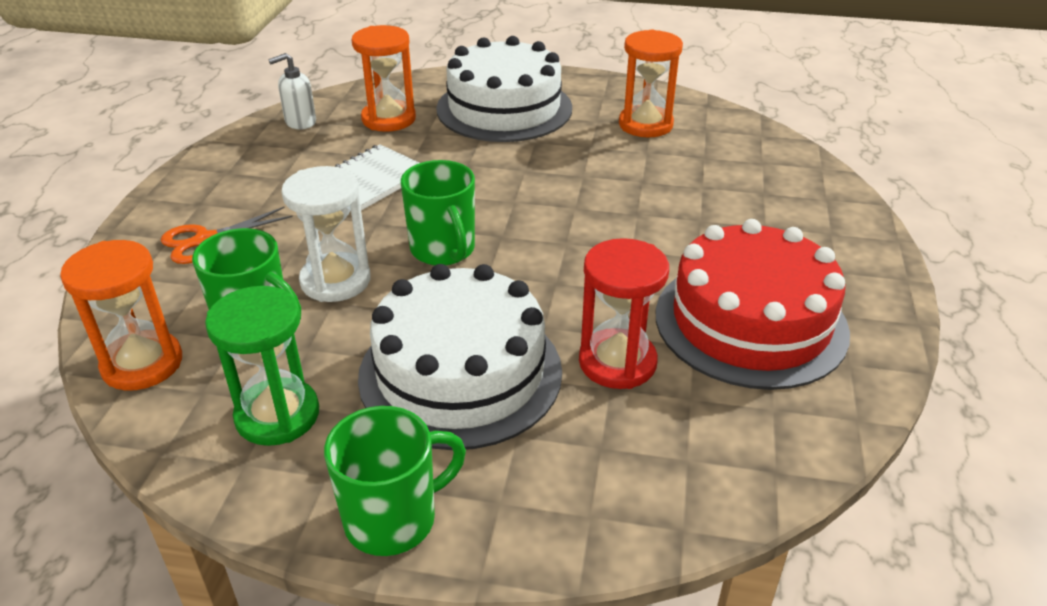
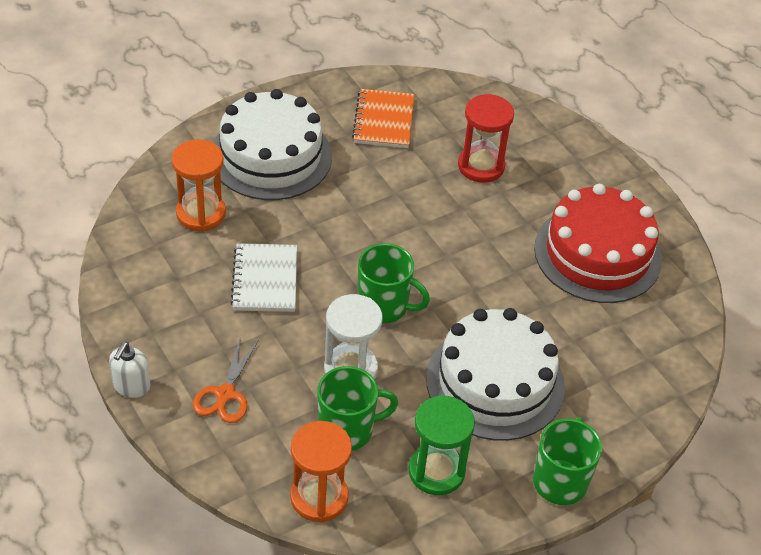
camera: 45 degrees left, 10 degrees up
white soap dispenser [268,53,316,130] -> white soap dispenser moved to [109,342,150,398]
red hourglass [579,238,669,389] -> red hourglass moved to [458,94,514,183]
orange hourglass [619,30,683,137] -> orange notebook [352,89,414,148]

